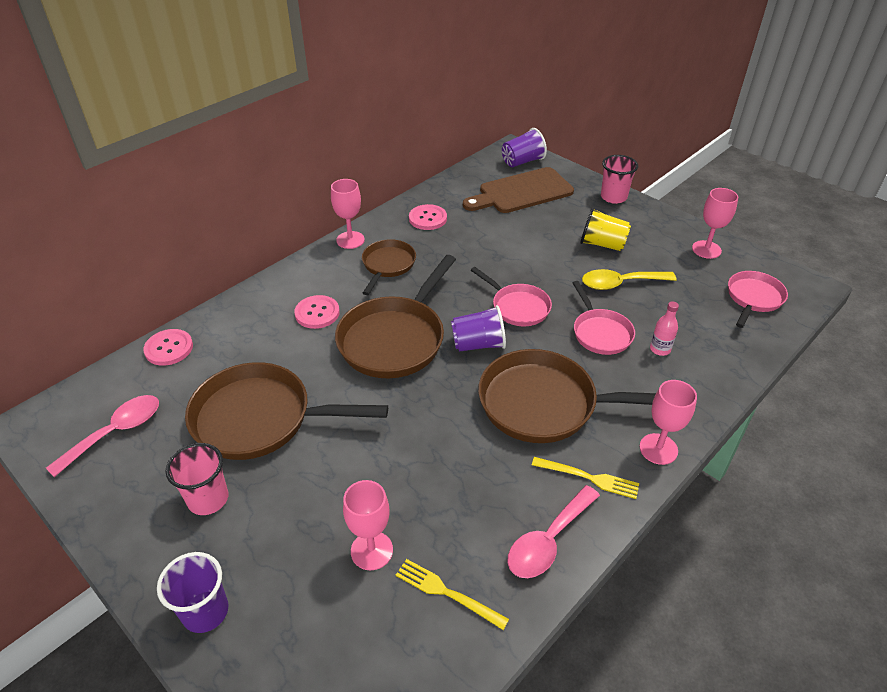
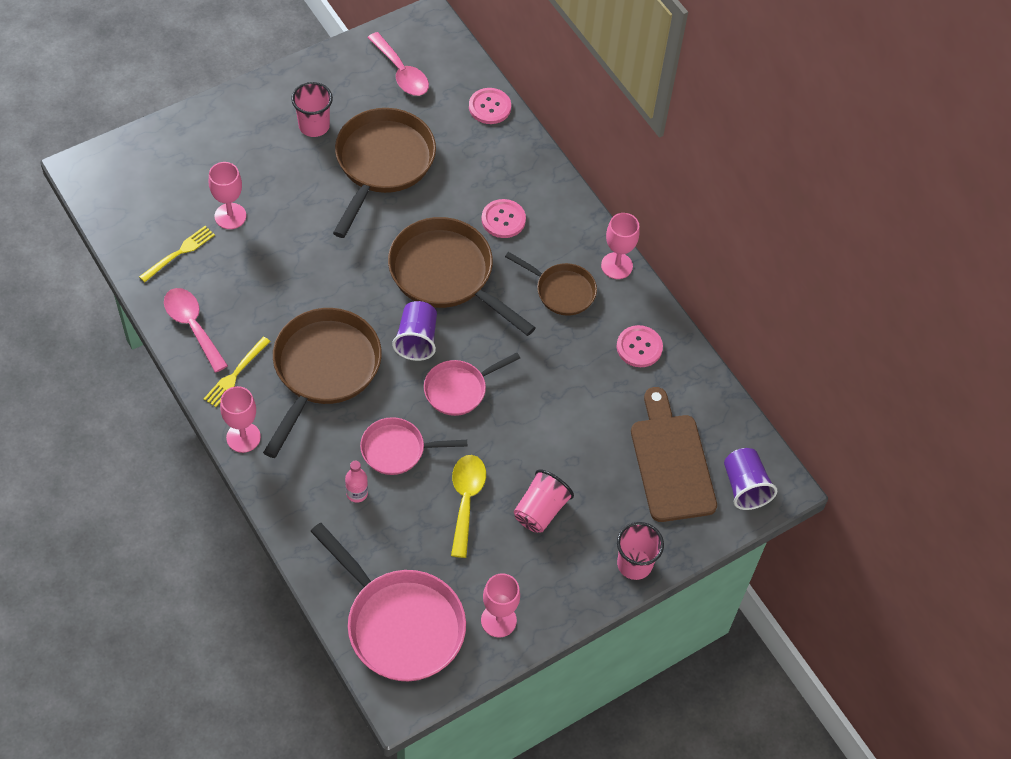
camera: 100 degrees right, 15 degrees up
purple cup [157,552,228,633] -> none
yellow cup [580,207,631,251] -> pink cup [514,469,574,533]
pink pan [728,271,788,328] -> pink pan [310,523,466,681], size x1.75

